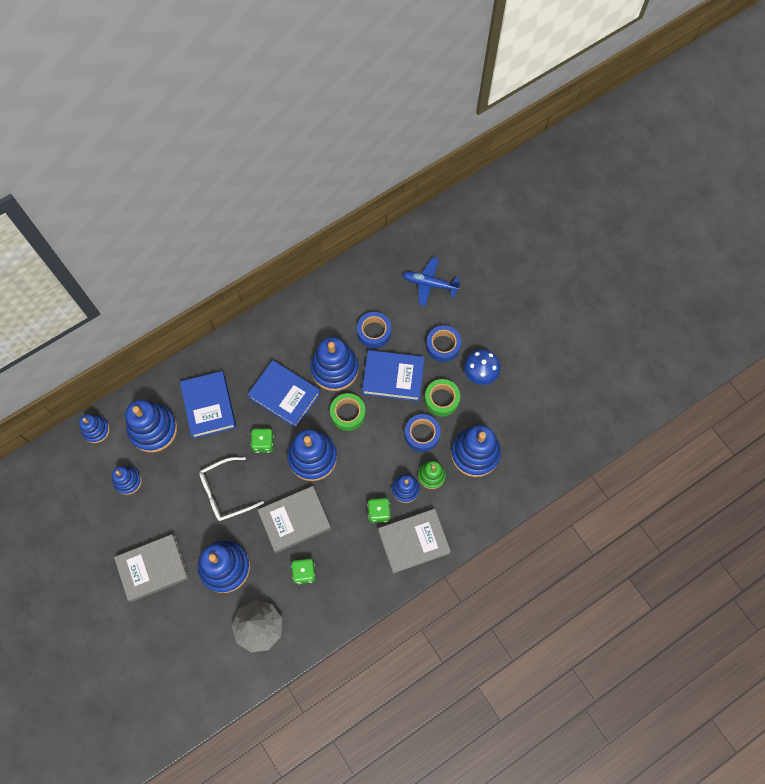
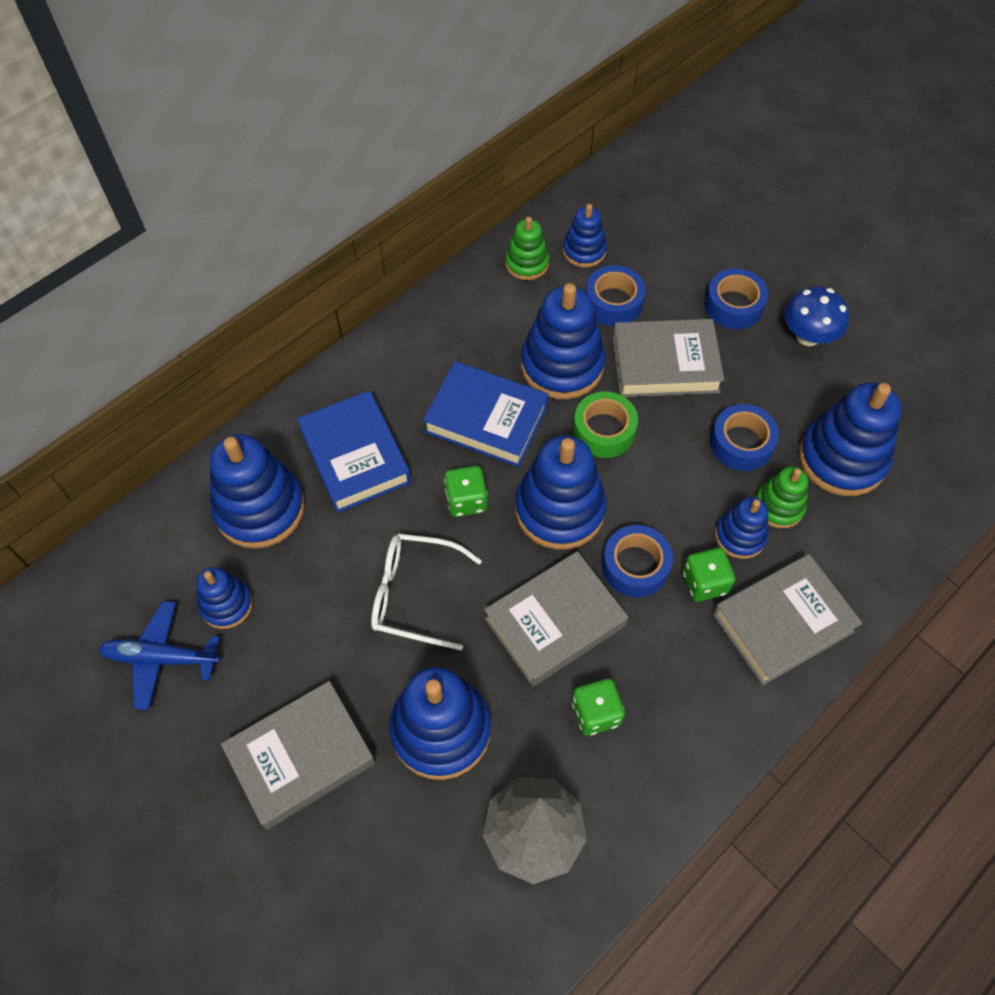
camera: 10 degrees left, 10 degrees down
blue stacking toy [79,414,110,443] -> blue stacking toy moved to [563,204,607,268]
white glasses [199,457,264,521] -> white glasses turned 45 degrees clockwise [371,533,482,650]
blue book [362,350,425,401] -> grey book [613,319,724,397]
blue plane [402,257,460,306] -> blue plane moved to [98,601,220,710]
green tape [424,379,460,417] -> none
none -> green stacking toy [505,217,549,280]
none -> blue tape [602,525,673,598]

